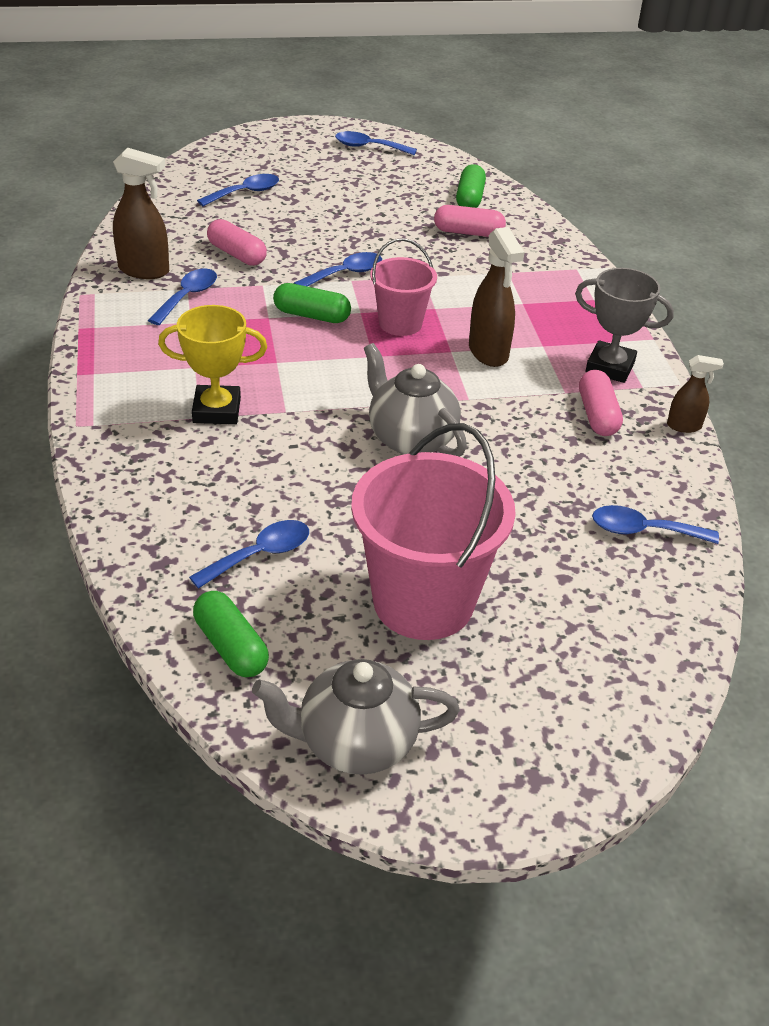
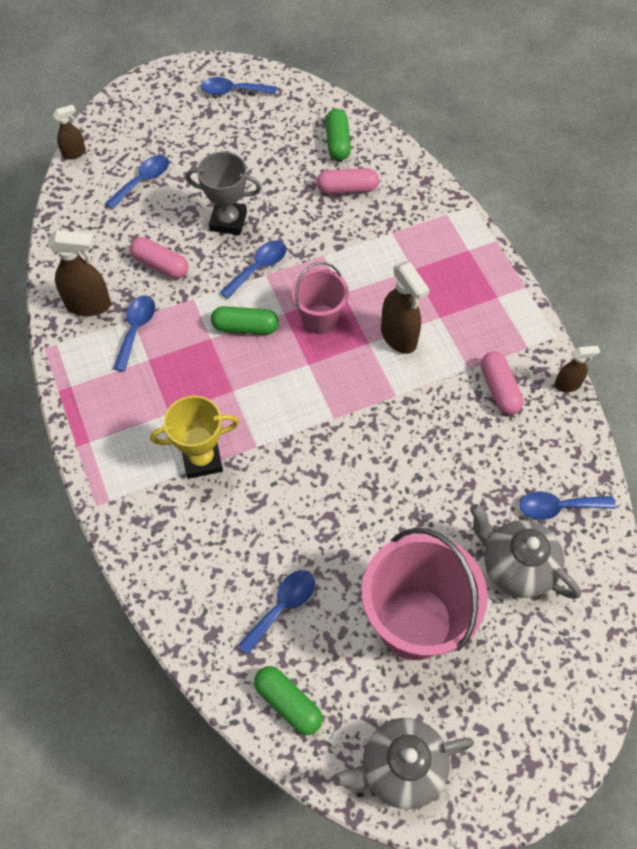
camera: 10 degrees left, 20 degrees up
grey teapot [364,343,467,457] -> grey teapot moved to [470,504,581,599]
grey trophy [575,268,674,383] -> grey trophy moved to [186,151,262,235]
none -> brown spray bottle [53,105,86,160]

